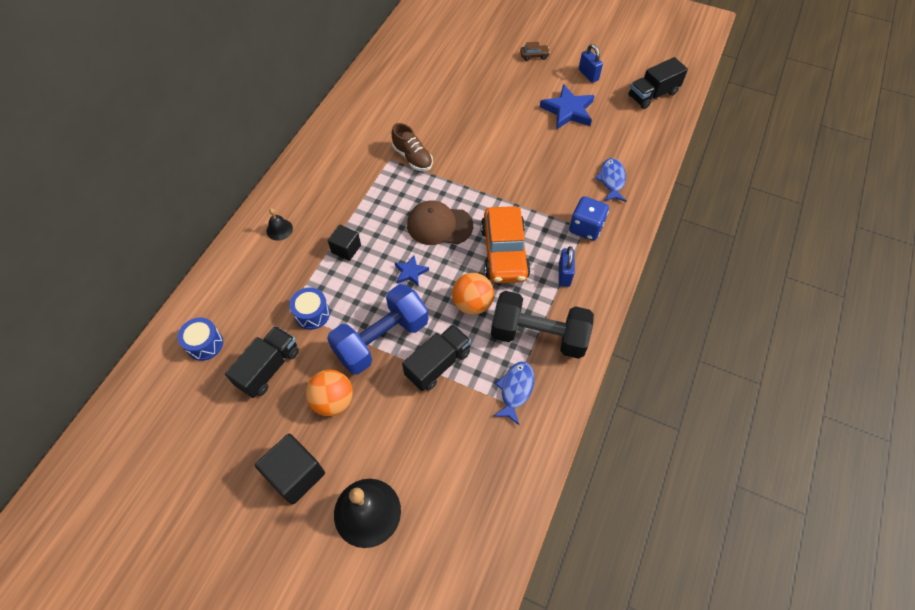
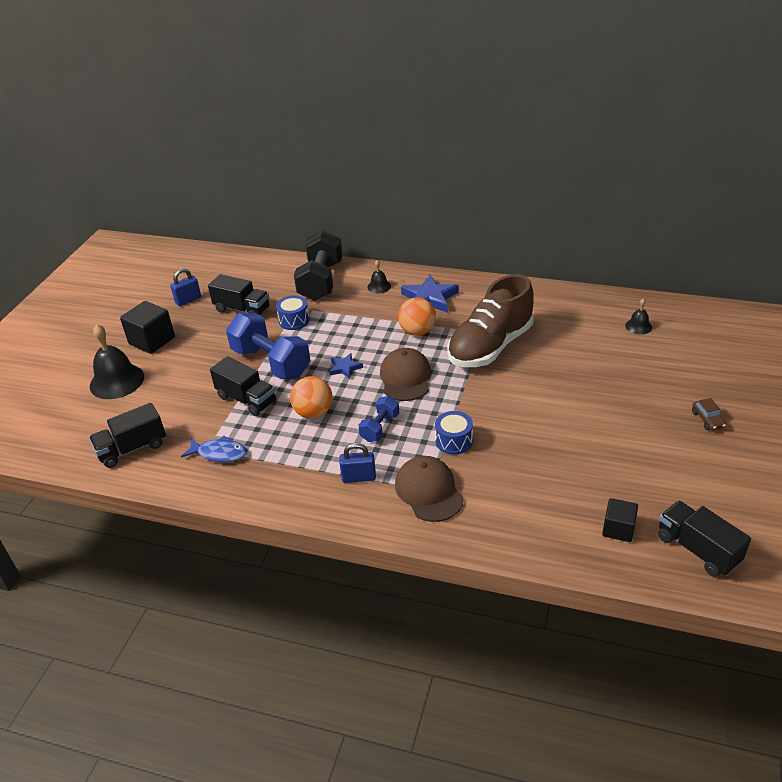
camera: 85 degrees right, 20 degrees down
blue drum [178,318,223,361] -> blue drum moved to [435,411,473,455]
orange ball [306,370,353,416] -> orange ball moved to [398,297,436,336]
black cube [328,225,361,261] -> black cube moved to [602,498,638,542]
brown shoe [391,123,433,171] -> brown shoe [447,274,534,367], size x1.94
orange car [481,206,531,283] -> blue dumbbell [359,396,399,442]
black dumbbell [491,291,594,359] -> black dumbbell moved to [294,230,343,301]
blue star [540,84,595,130] -> blue star moved to [401,275,459,313]
blue dice [569,196,609,241] -> brown cap [395,456,464,522]
blue padlock [579,44,603,83] -> blue padlock moved to [170,268,201,306]
blue fish [595,158,627,202] -> none
none -> black truck [89,403,166,468]
none -> black bell [625,298,652,335]

